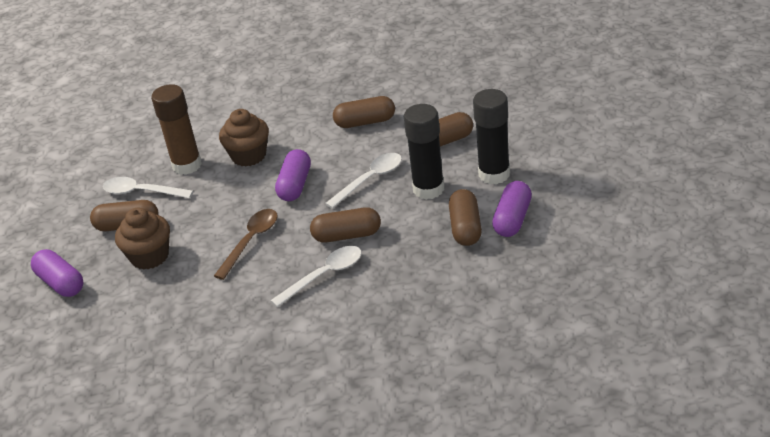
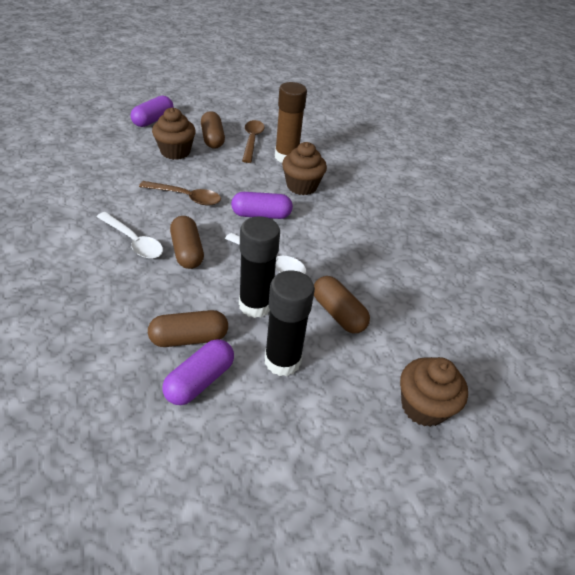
camera: 70 degrees right, 5 degrees up
white spoon [103,177,193,199] -> brown spoon [242,120,265,163]
brown capsule [333,96,395,128] -> none
purple capsule [492,181,532,237] -> purple capsule turned 60 degrees counterclockwise [162,339,234,405]
none -> brown cupcake [400,357,468,427]

